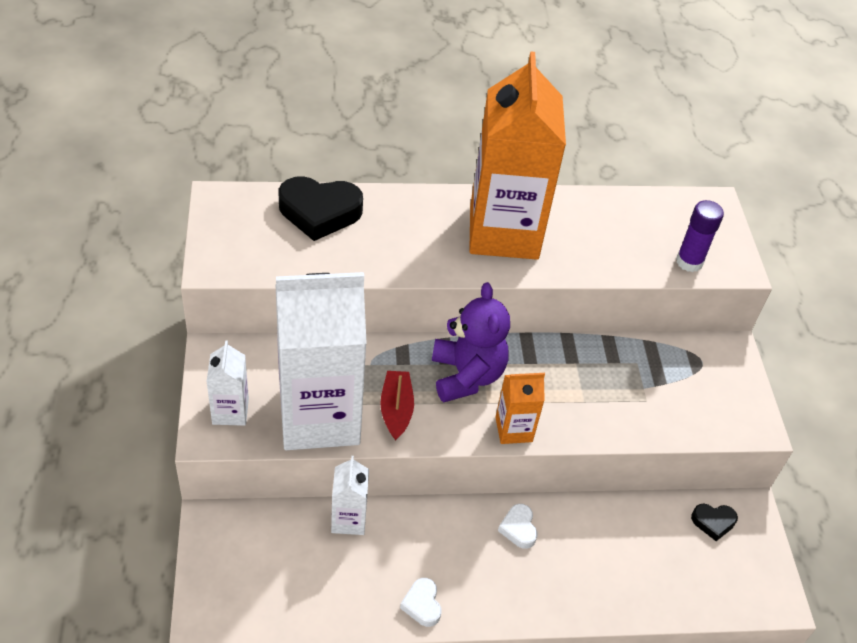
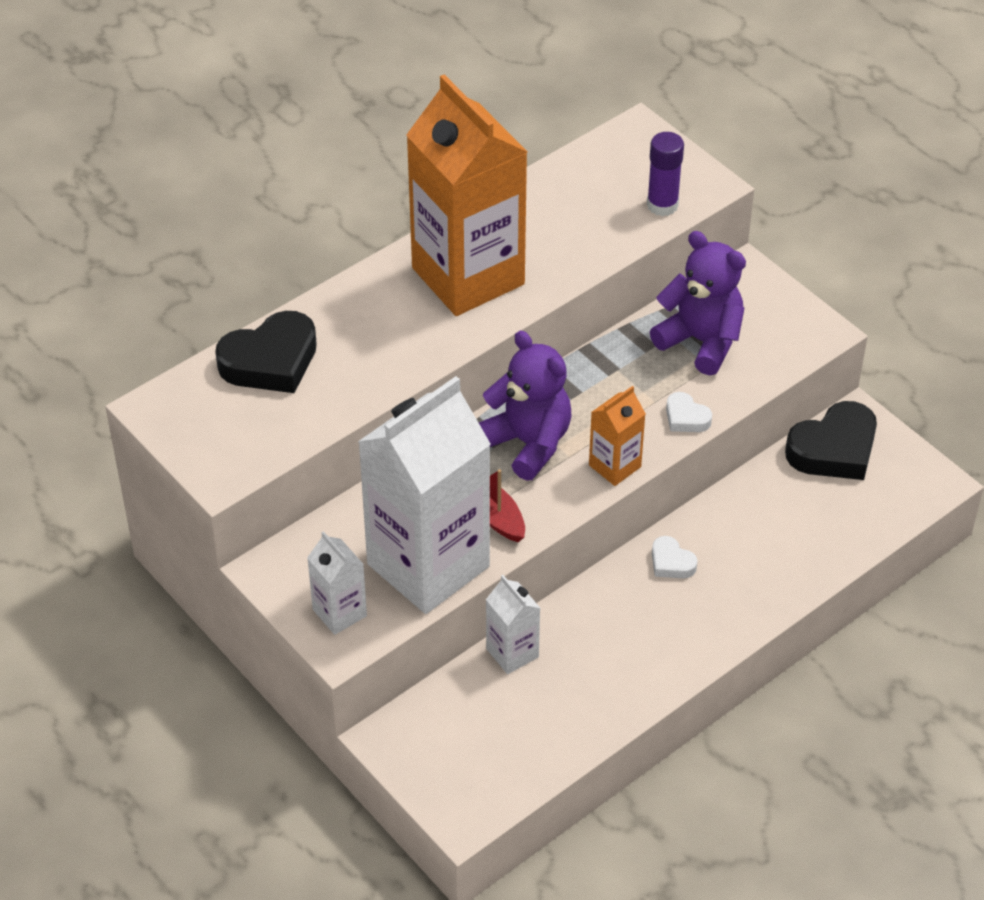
camera: 30 degrees left, 0 degrees up
white heart [400,578,442,627] -> white heart moved to [666,392,712,432]
black heart [691,504,738,541] -> black heart [785,401,877,480], size x2.00
none -> purple teddy bear [650,231,746,376]

